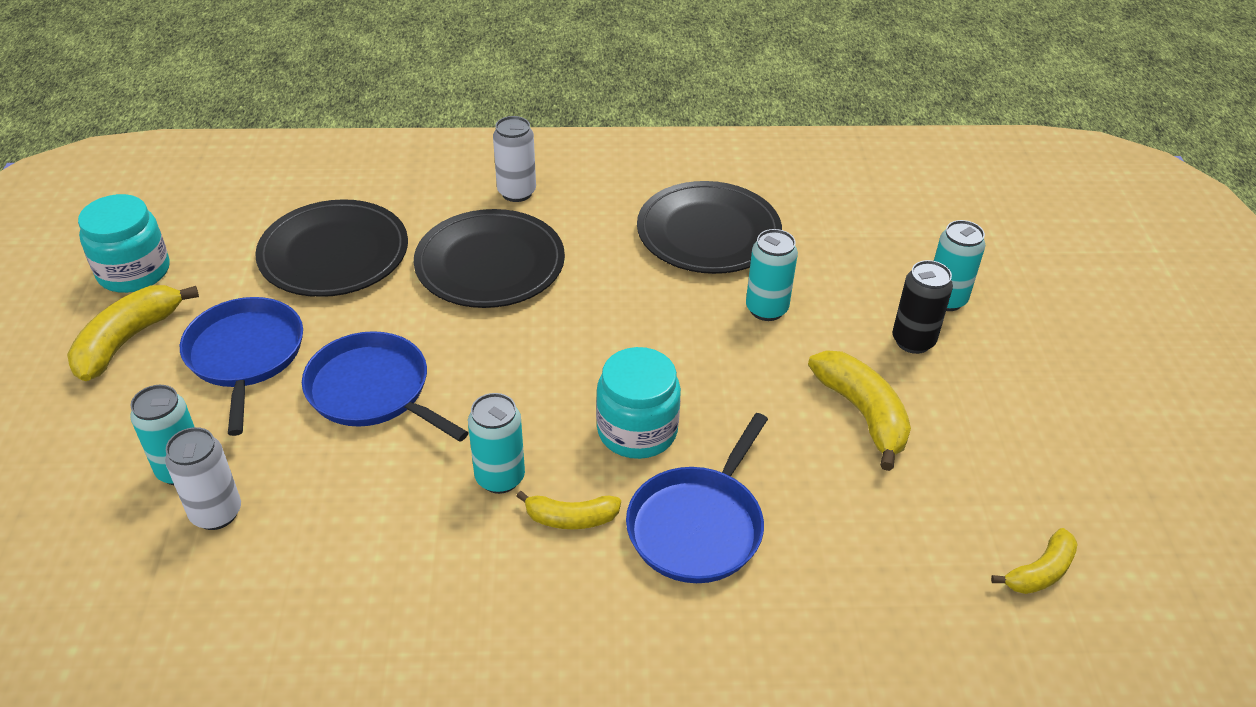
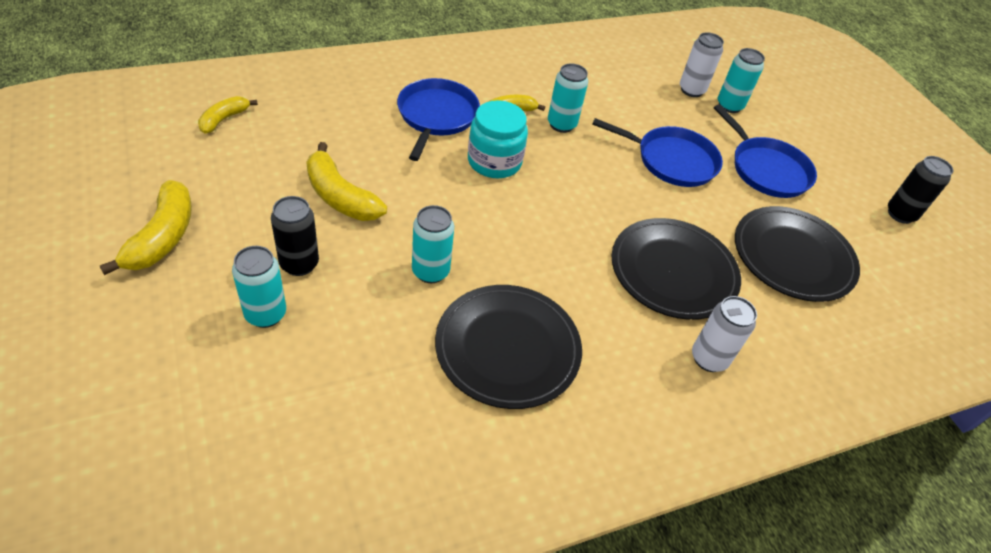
camera: 155 degrees right, 5 degrees up
yellow banana [67,285,199,381] -> yellow banana moved to [100,180,192,275]
turquoise jar [78,194,170,293] -> black can [888,156,953,224]

